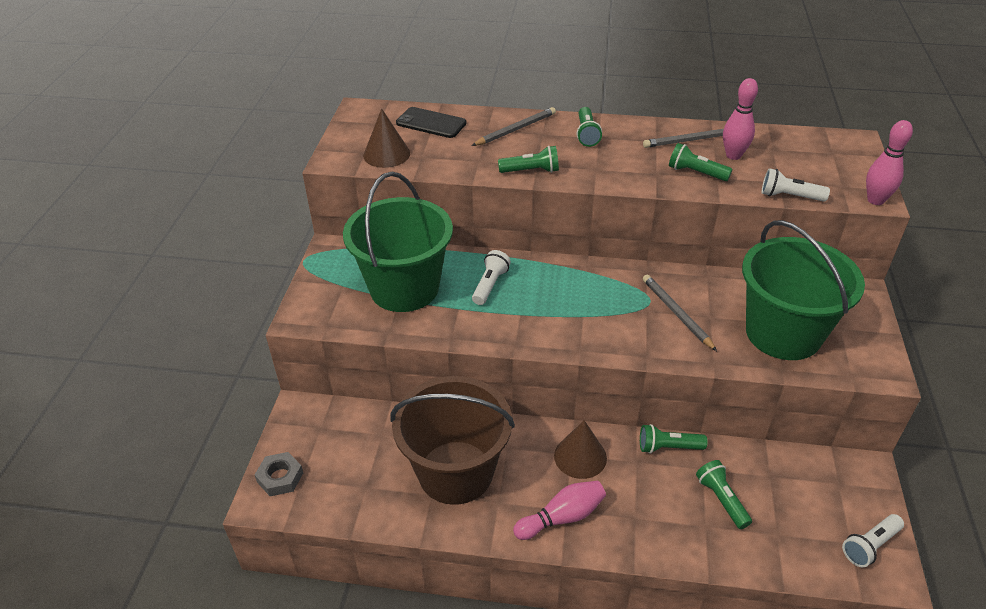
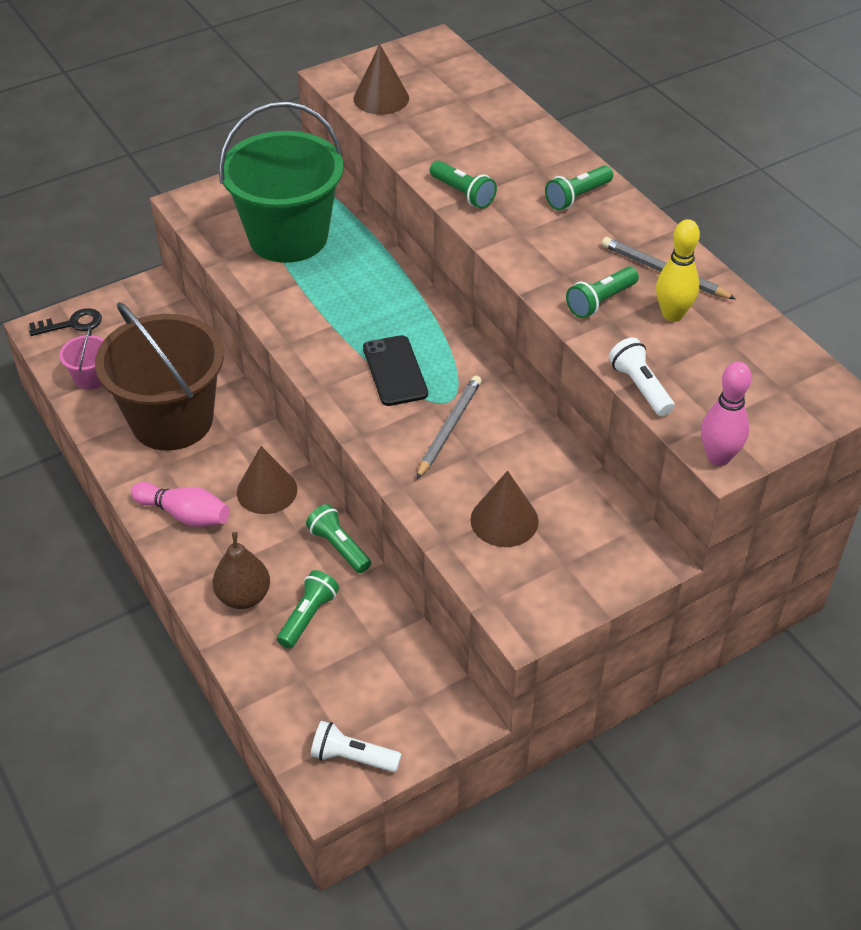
camera: 50 degrees right, 5 degrees up
grey nut [255,452,303,496] -> black key [29,308,102,336]
black phone [396,107,467,138] -> black phone moved to [363,335,428,406]
grey pencil [471,107,556,146] -> none
white flashlight [472,250,511,305] -> none
green flashlight [669,143,732,181] -> green flashlight turned 120 degrees counterclockwise [566,266,639,318]
pink bowling pin [723,78,758,160] -> yellow bowling pin [656,219,700,322]
green bucket [742,220,865,360] -> brown cone [470,471,539,547]
none -> pink bucket [59,327,104,390]
none -> brown pear [213,532,270,609]

